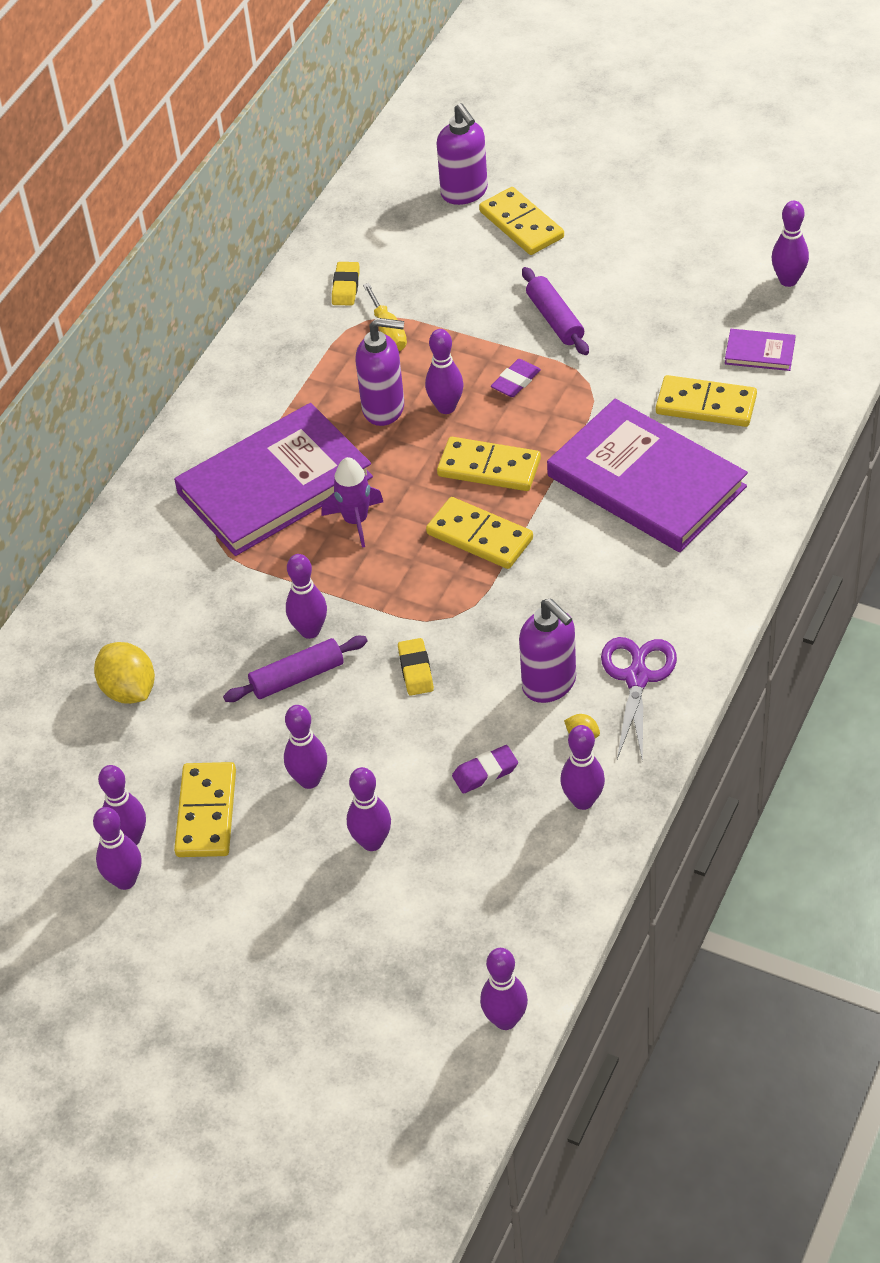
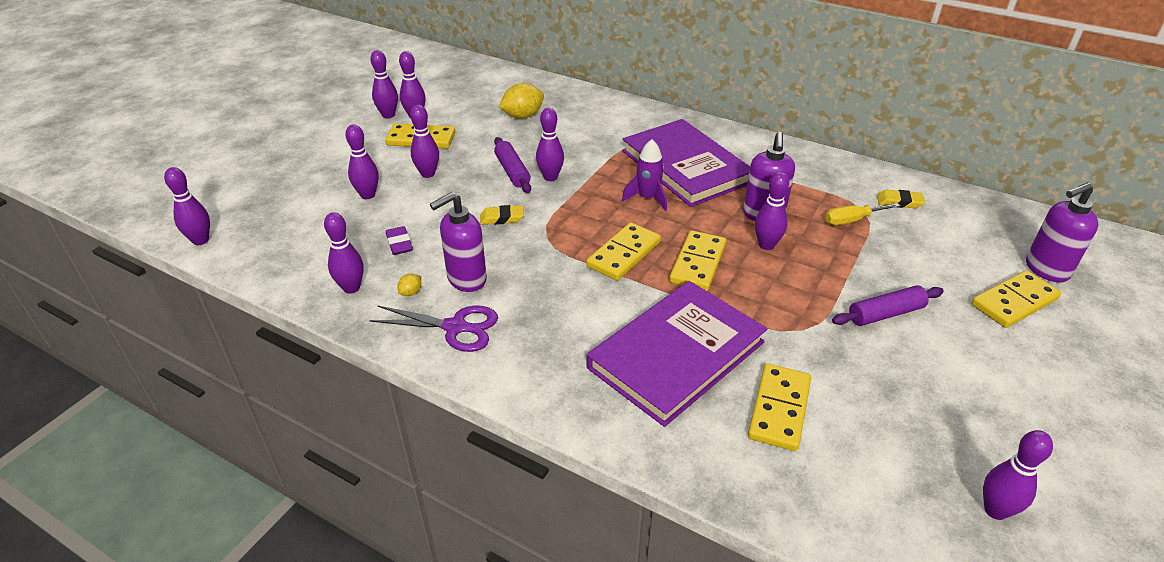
camera: 90 degrees right, 10 degrees down
purple eraser [491,359,541,397] -> none
purple book [725,329,796,371] -> none

